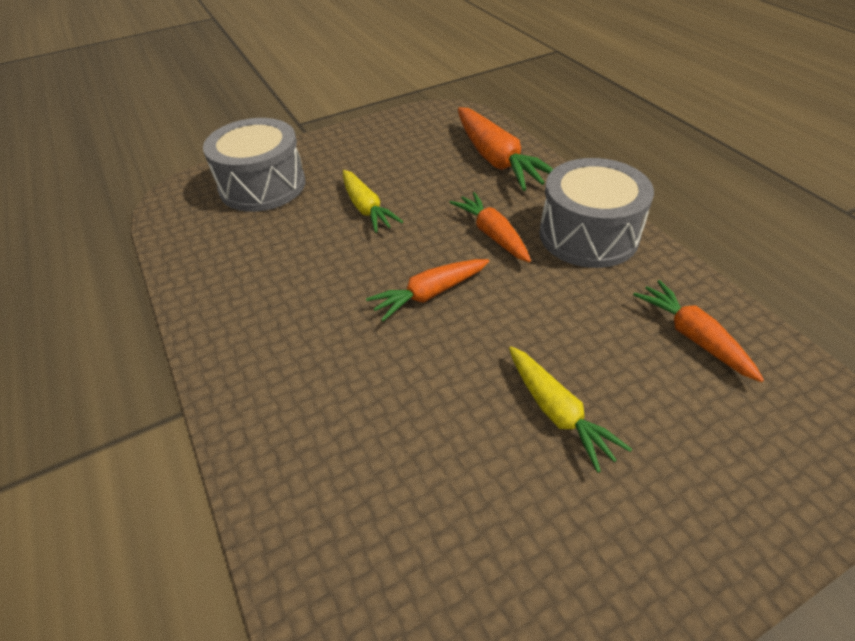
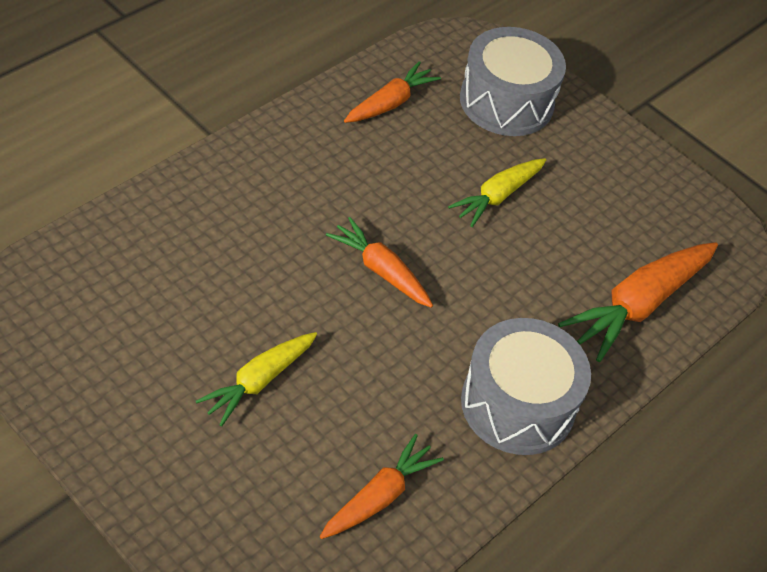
camera: 65 degrees right, 5 degrees up
orange carrot [449,192,531,263] -> orange carrot moved to [344,61,441,123]

